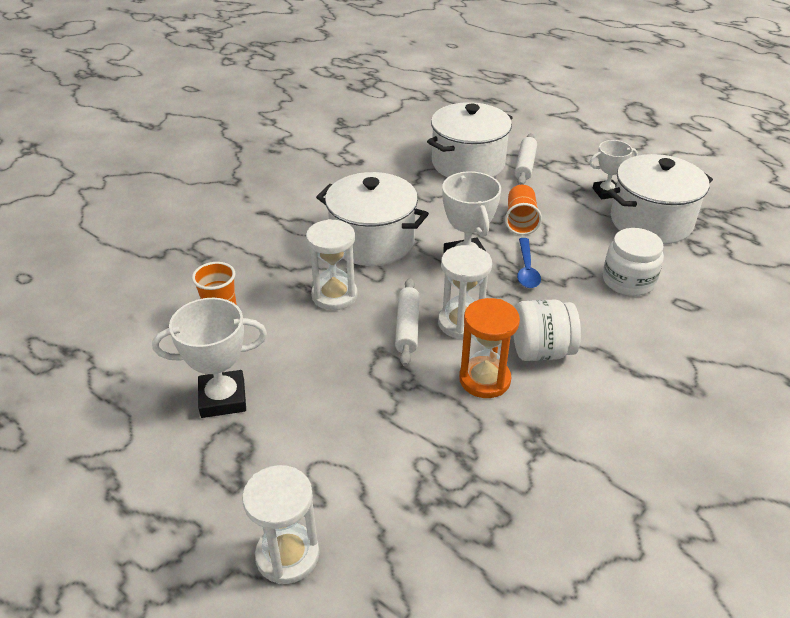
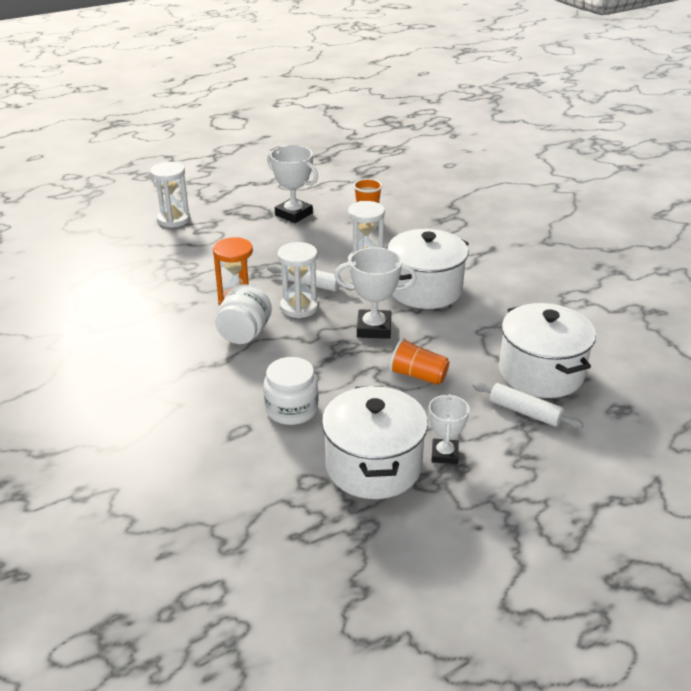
camera: 110 degrees right, 5 degrees down
white trophy [152,298,267,418] -> white trophy turned 60 degrees counterclockwise [267,145,318,223]
blue spoon [517,238,541,288] -> none

